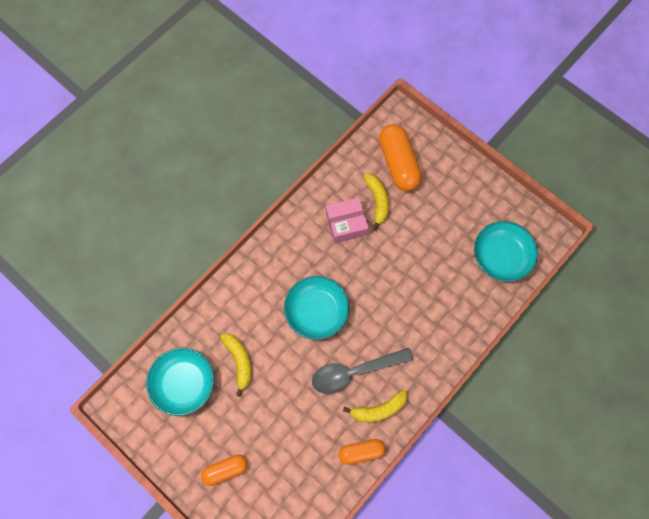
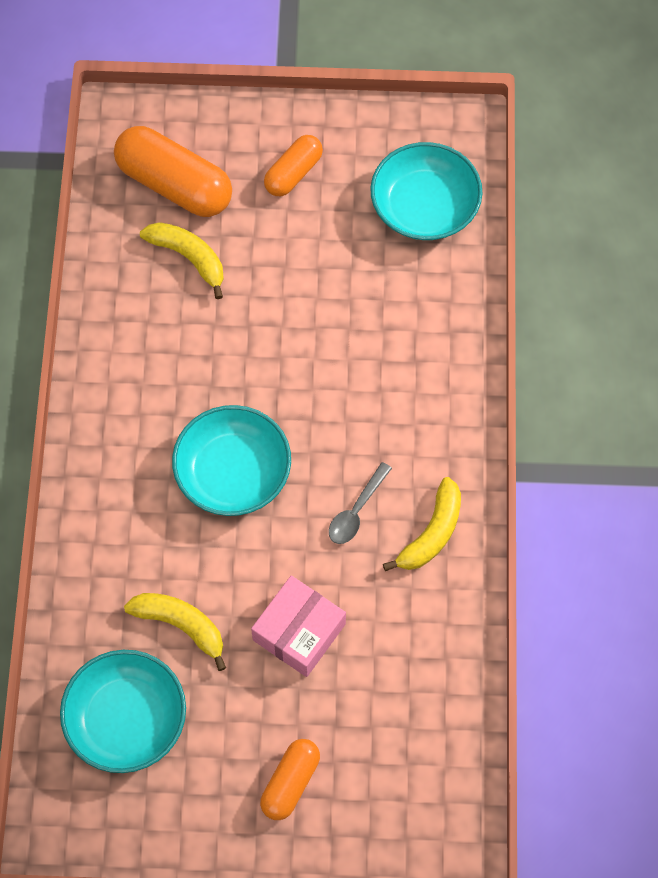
camera: 40 degrees left, 5 degrees down
grey spoon [312,348,413,394] -> grey spoon [329,462,392,544], size x0.53
pink box [326,197,369,243] -> pink box moved to [251,575,346,677]
orange capsule [338,439,385,465] -> orange capsule moved to [264,135,323,196]

